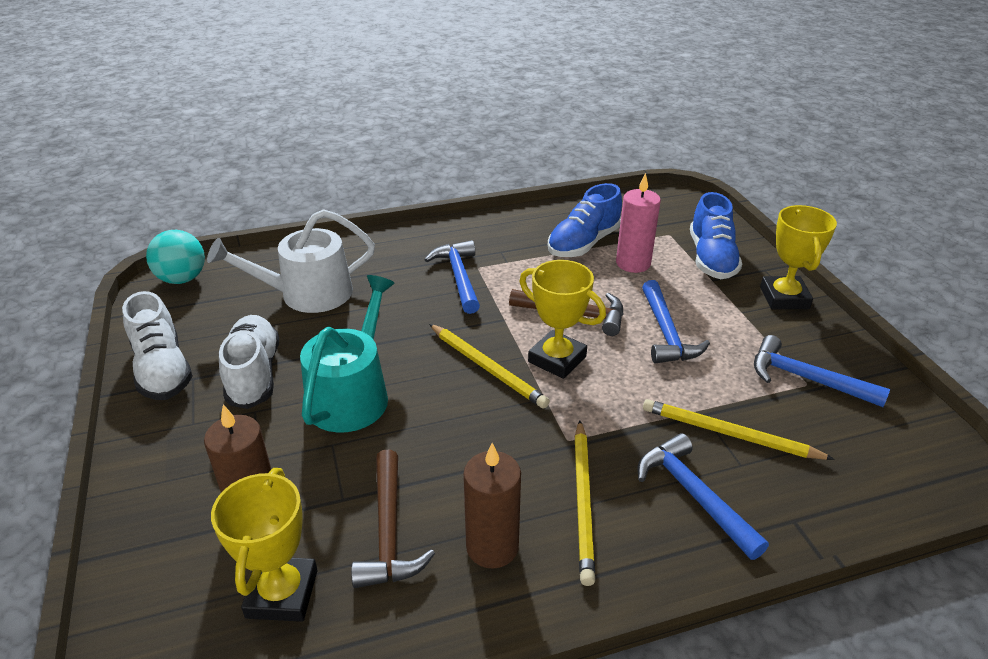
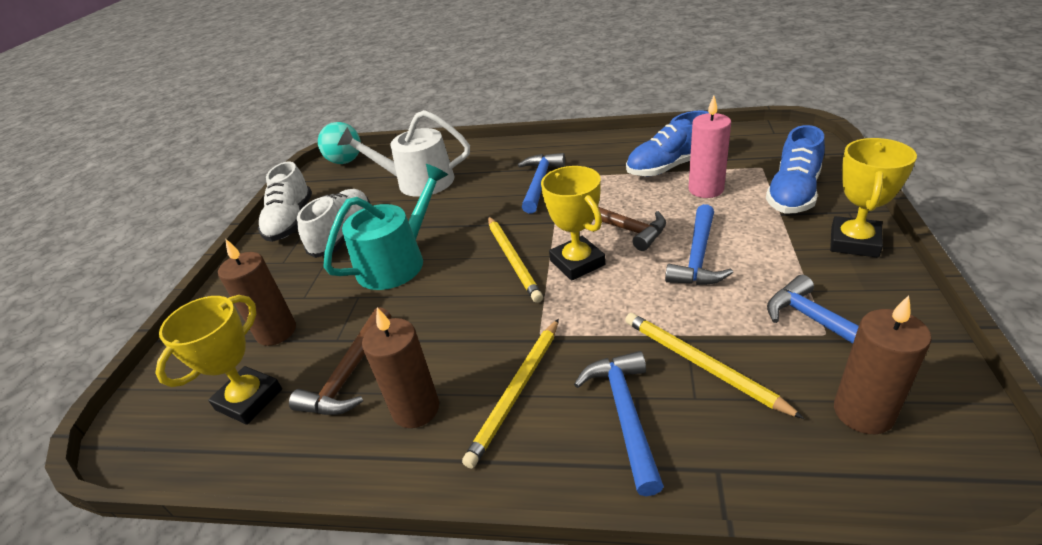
camera: 30 degrees right, 0 degrees up
none -> brown candle [834,295,931,434]

